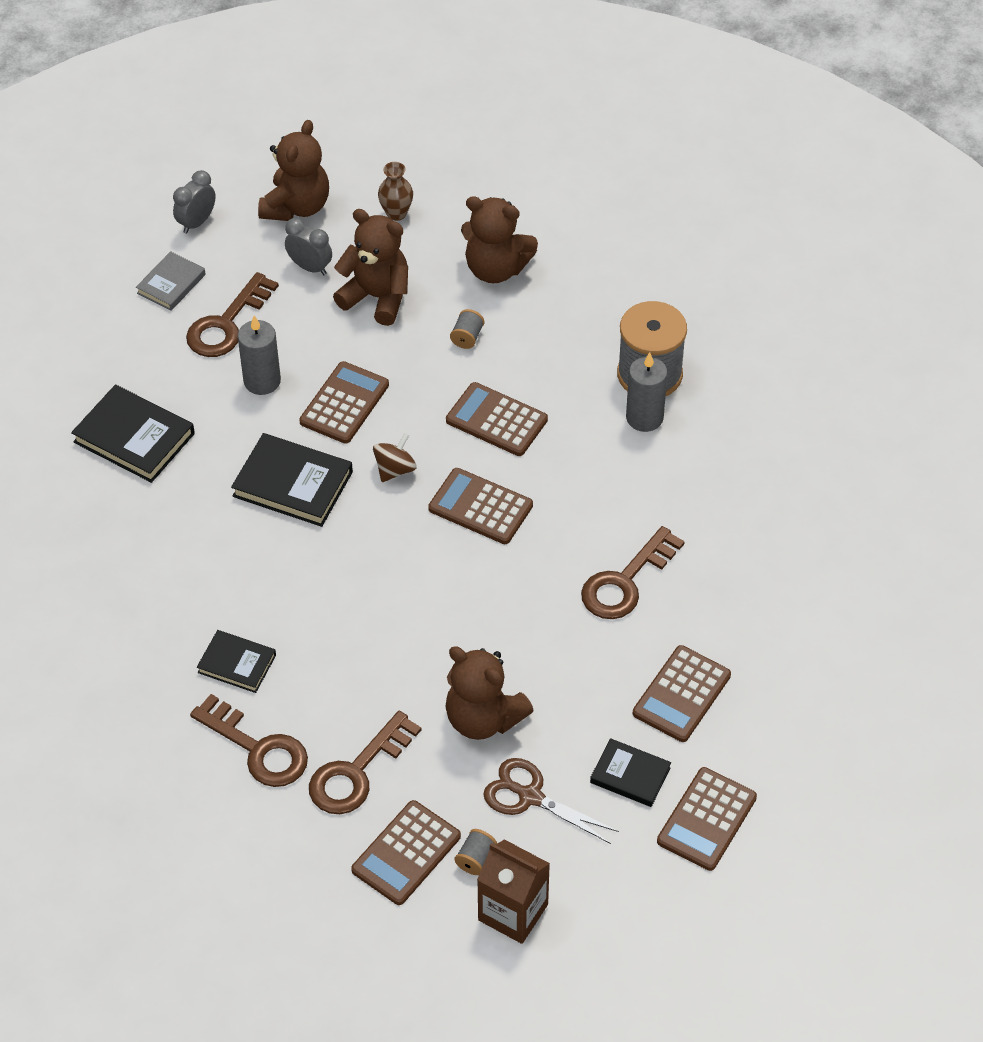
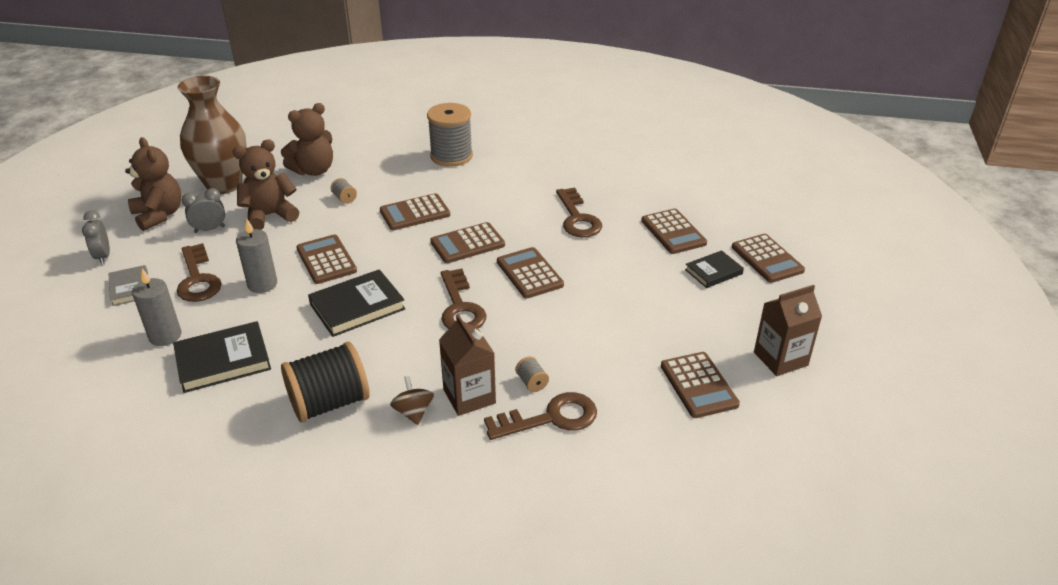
camera: 55 degrees left, 15 degrees down
black book [197,630,276,693] -> brown carton [439,314,496,416]
brown key [309,711,421,814] -> brown key moved to [441,269,487,329]
brown spinning top [373,433,417,482] -> brown spinning top moved to [390,376,434,425]
brown vase [378,162,413,221] -> brown vase [178,76,247,194], size x2.42
brown teddy bear [445,647,534,740] -> none
grey spool [454,829,497,875] -> grey spool moved to [515,356,549,392]
brown scissors [483,758,619,844] -> none
grey candle [626,352,668,432] -> grey candle moved to [132,269,182,346]
none -> black spool [281,341,370,423]
none -> brown calculator [497,247,564,298]

